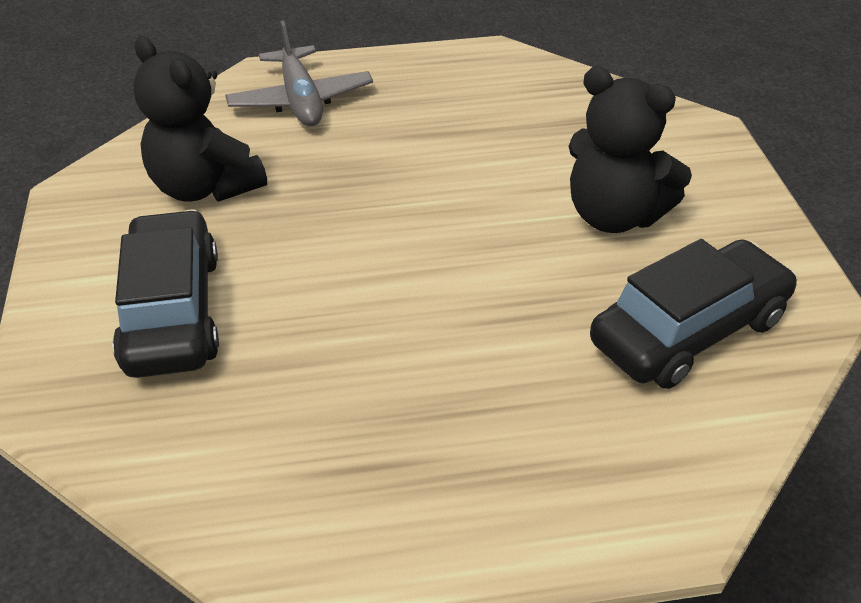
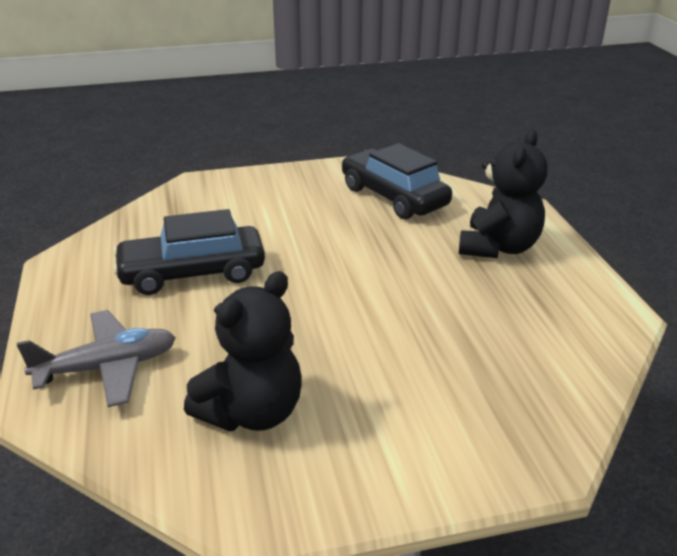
camera: 95 degrees left, 10 degrees down
black car [113,210,219,378] -> black car moved to [113,209,265,295]
black teddy bear [568,67,692,233] -> black teddy bear moved to [459,130,547,258]

